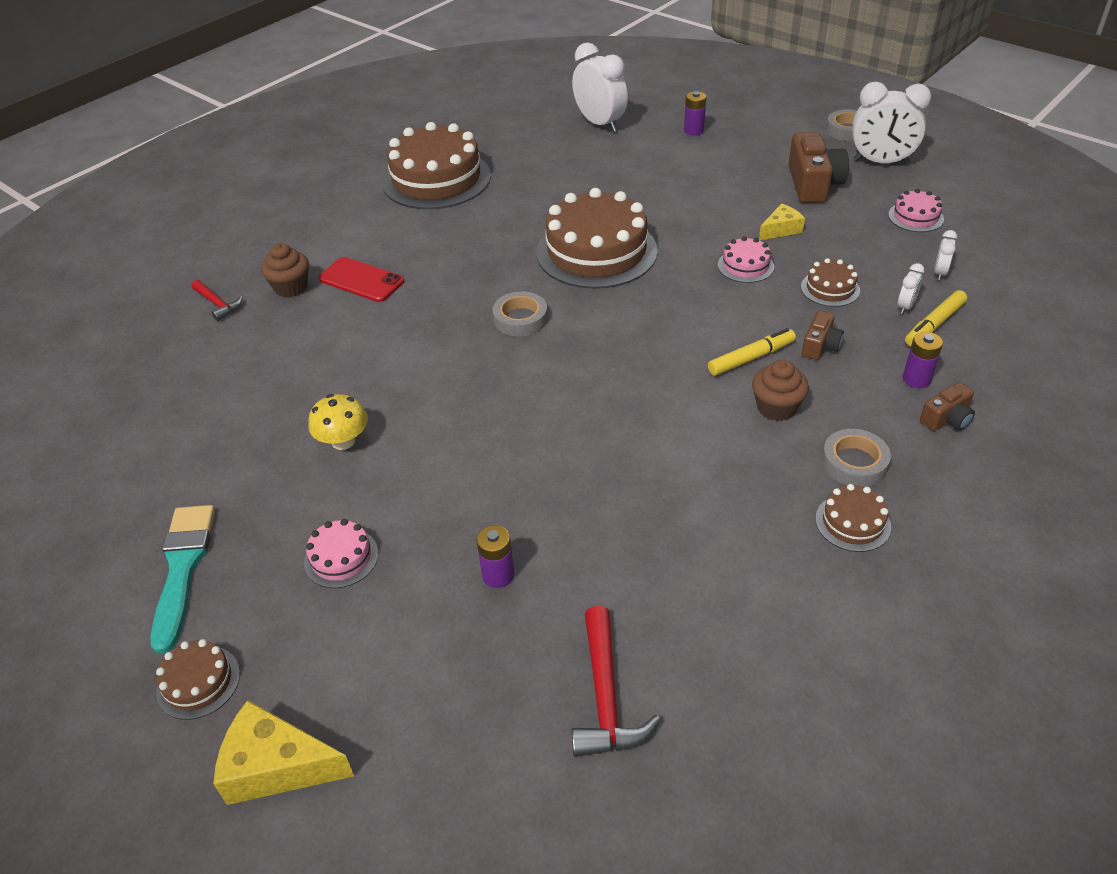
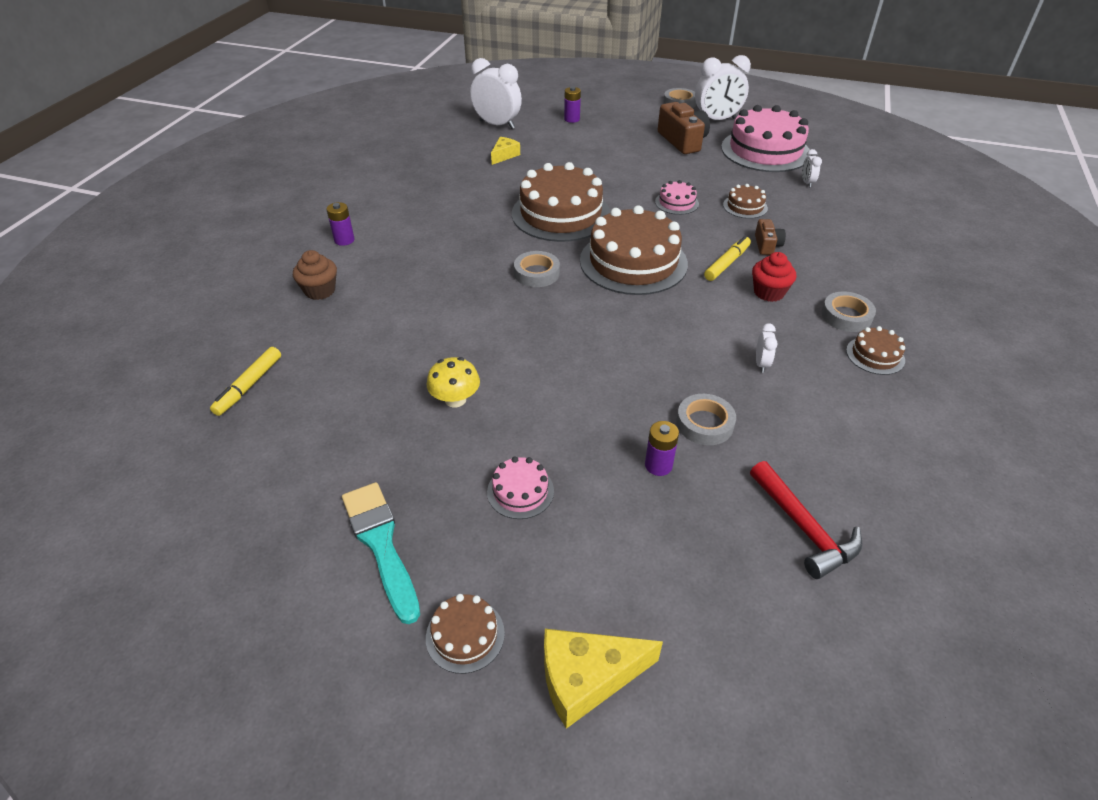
camera: 25 degrees left, 0 degrees up
red hammer [191,280,242,321] -> none
red phone [318,257,404,302] -> none
brown cake [382,122,491,209] -> brown cake moved to [580,205,688,295]
brown cupcake [752,359,809,421] -> red cupcake [752,252,796,302]
yellow cheese [759,204,805,241] -> yellow cheese moved to [491,137,520,165]
pink cake [888,189,944,232] -> pink cake [721,105,811,172], size x2.22
white clock [897,263,924,314] -> white clock moved to [756,323,777,373]
purple battery [903,332,943,388] -> purple battery moved to [326,202,354,246]
yellow marker [905,290,967,346] -> yellow marker moved to [210,347,281,416]
brown camera [920,382,975,431] -> none
none -> grey tape [676,394,736,445]

